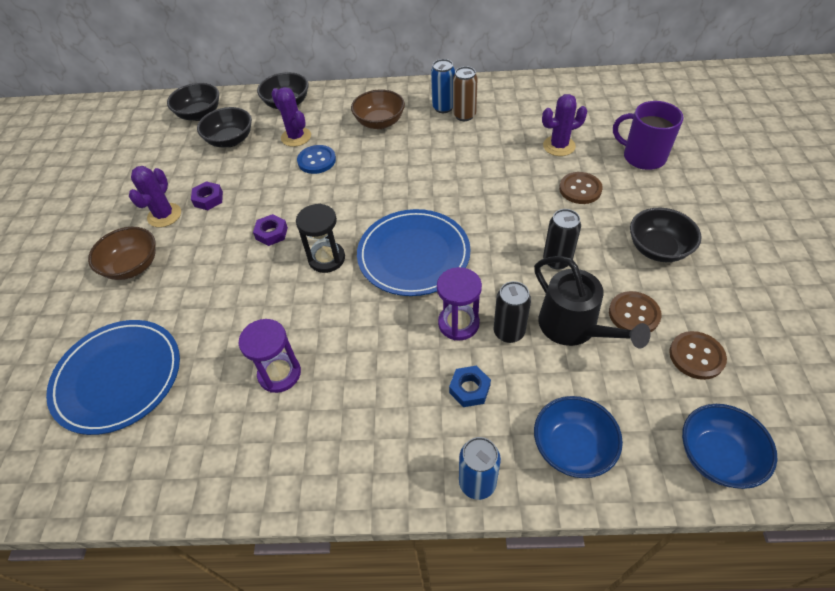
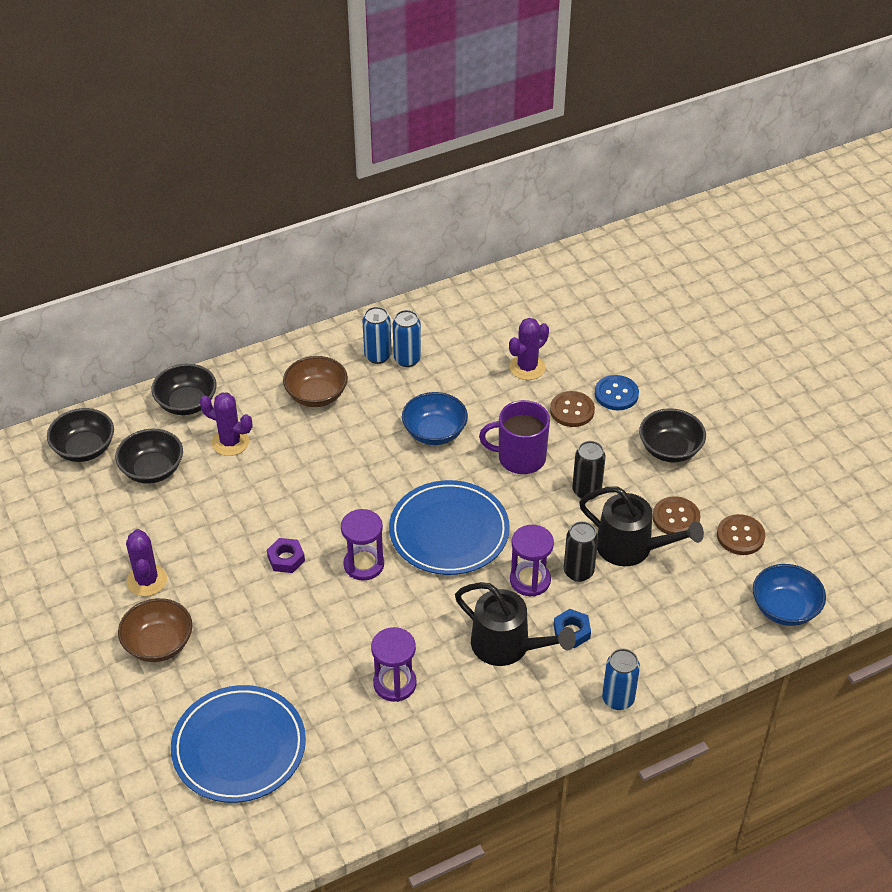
camera: 30 degrees left, 5 degrees down
purple nut [191,181,223,210] -> none
black hourglass [296,204,345,273] -> purple hourglass [341,509,384,581]
blue button [297,145,336,174] -> blue button moved to [595,375,639,410]
brown can [453,66,478,121] -> blue can [393,310,421,367]
blue bowl [534,396,623,478] -> blue bowl moved to [402,392,468,445]
purple mug [613,101,684,170] -> purple mug moved to [479,400,550,474]
none -> black watering can [455,582,576,666]

